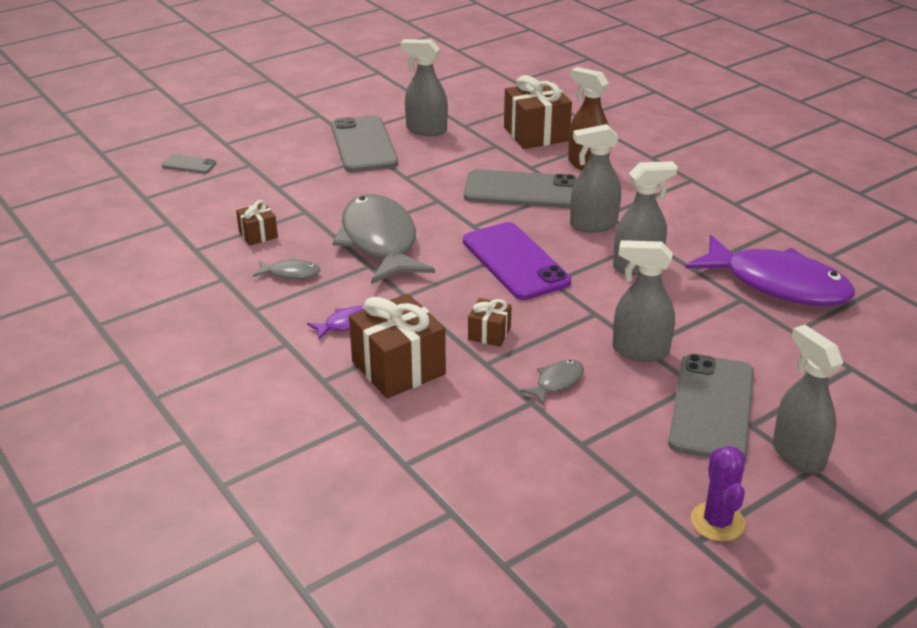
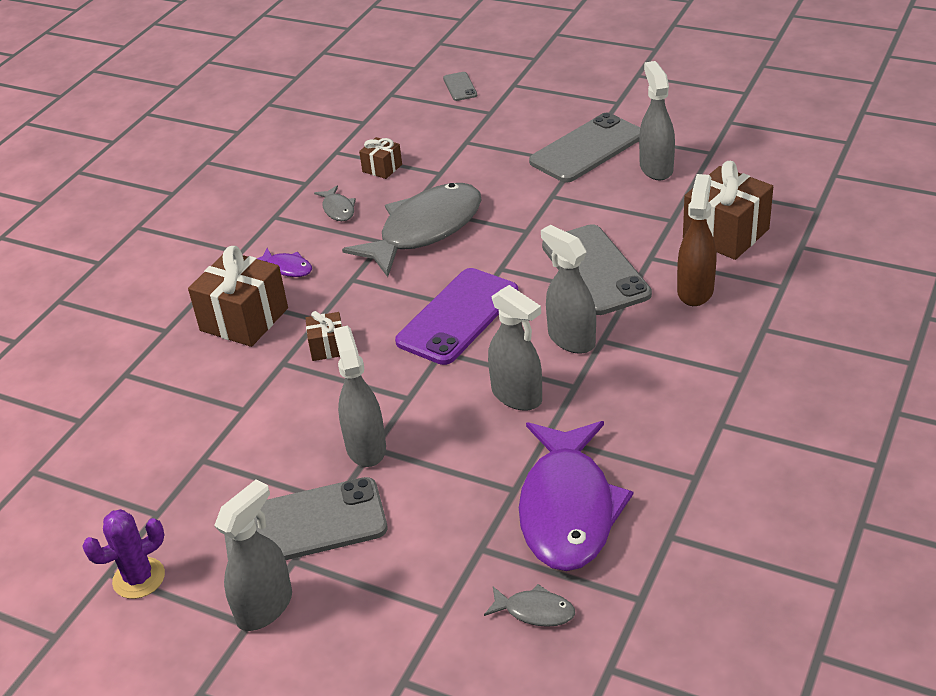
camera: 65 degrees right, 5 degrees up
grey fish [520,359,584,405] -> grey fish moved to [484,584,575,627]

